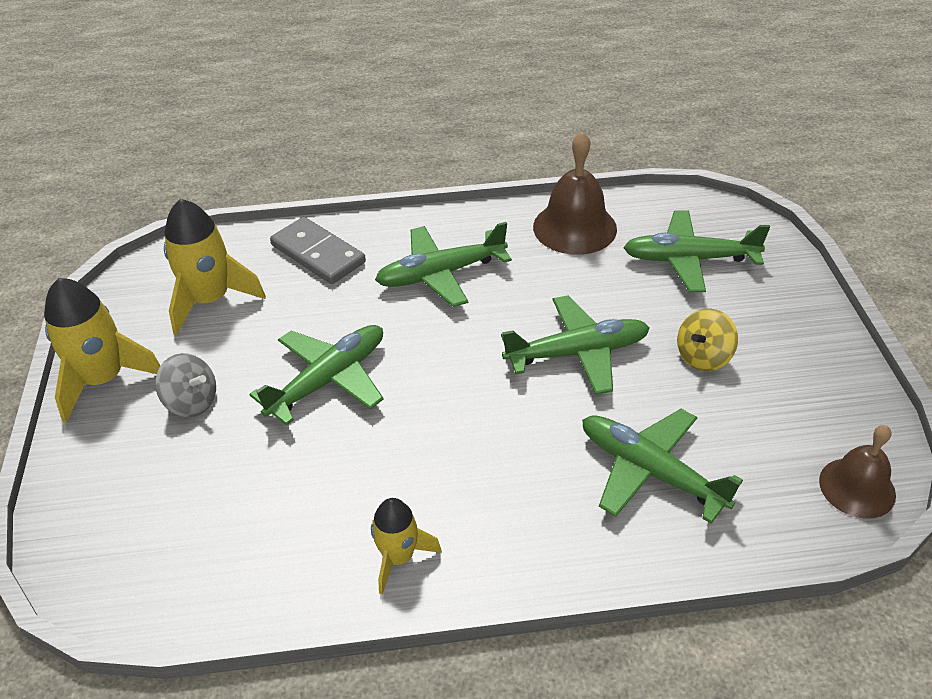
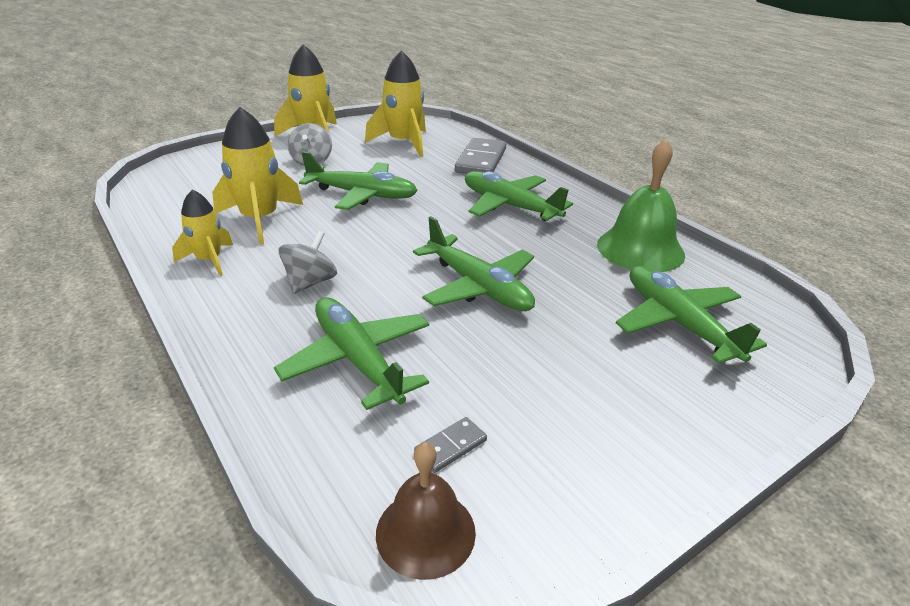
camera: 60 degrees right, 10 degrees down
brown bell [533,131,617,255] -> green bell [597,139,685,272]
green plane [582,409,743,524] -> green plane turned 45 degrees counterclockwise [274,297,429,410]
yellow spinning top [677,308,738,371] -> none
none -> yellow rocket [212,107,303,244]
none -> grey spinning top [279,231,337,294]
none -> grey domino [414,417,487,473]

